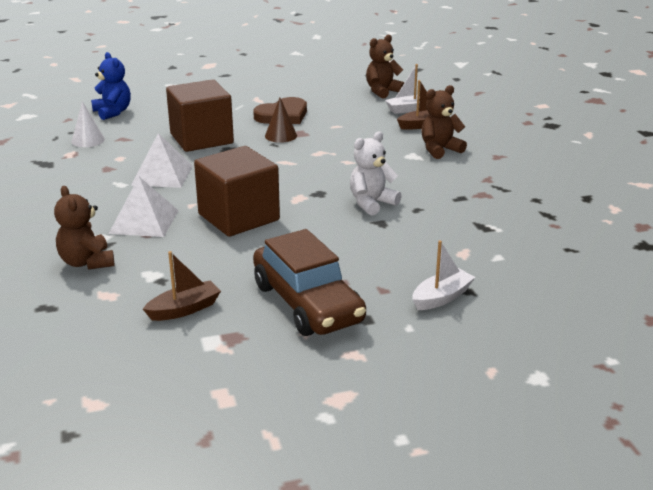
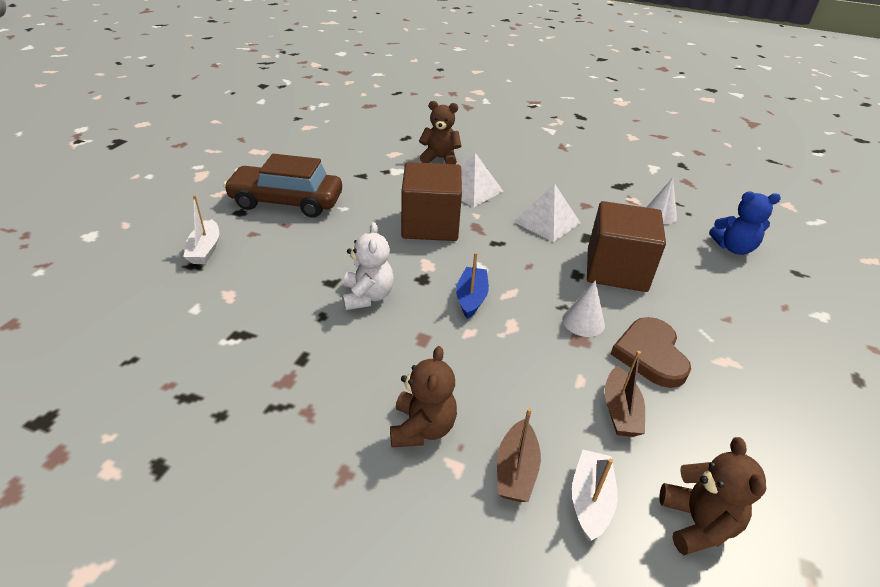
camera: 125 degrees right, 10 degrees up
brown boat [143,251,221,321] -> brown boat moved to [605,351,645,437]
brown cone [265,98,297,143] -> white cone [562,280,605,337]
none -> blue boat [456,252,489,319]

